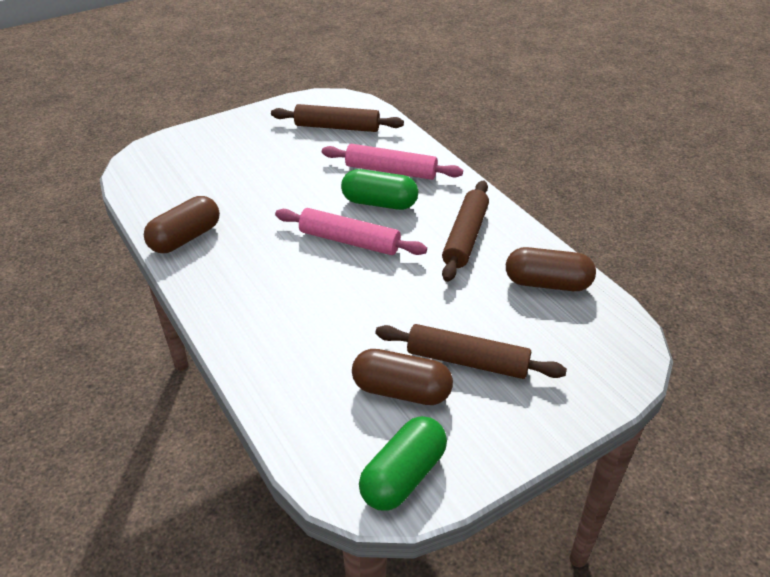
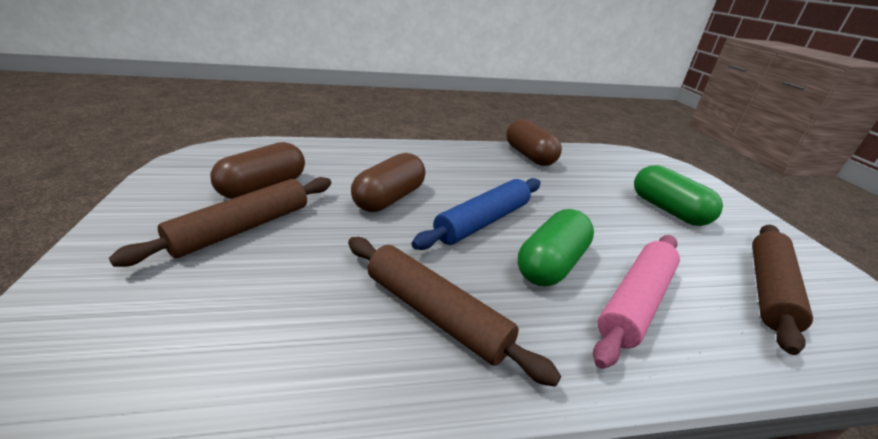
camera: 110 degrees right, 10 degrees down
pink rolling pin [275,208,427,255] -> blue rolling pin [412,178,540,250]
green capsule [359,416,447,511] -> green capsule moved to [634,165,723,226]
brown capsule [506,247,596,291] -> brown capsule moved to [351,153,426,212]

